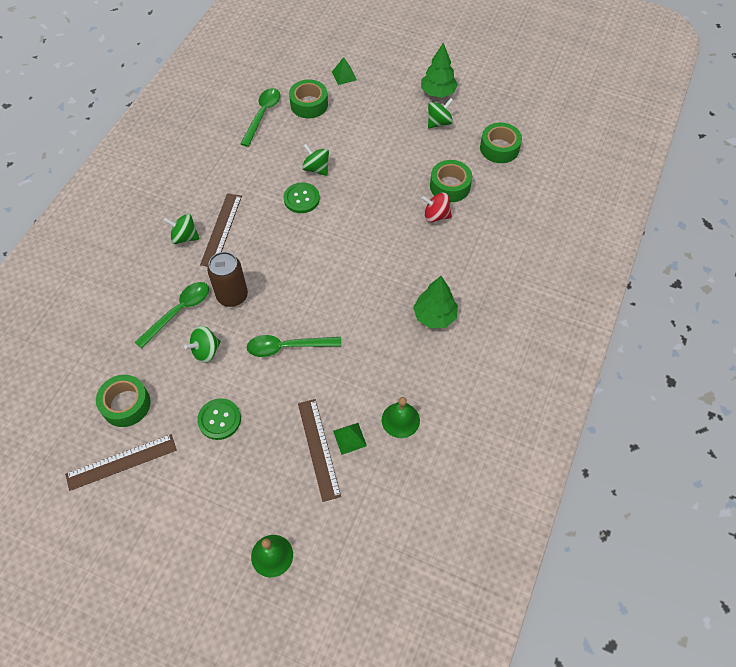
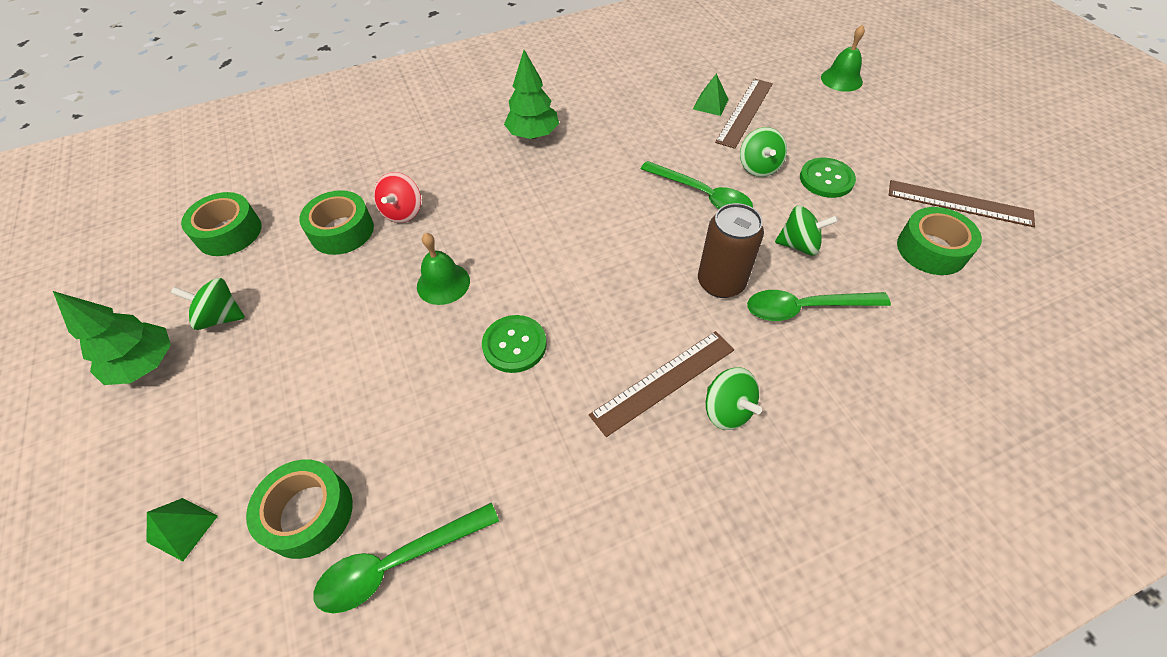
camera: 135 degrees left, 5 degrees down
green spinning top [302,144,329,176] -> green spinning top moved to [740,127,787,177]
green bell [382,397,420,438] -> green bell moved to [417,233,470,305]
red spinning top [421,192,452,222] -> red spinning top turned 45 degrees clockwise [374,172,421,223]

